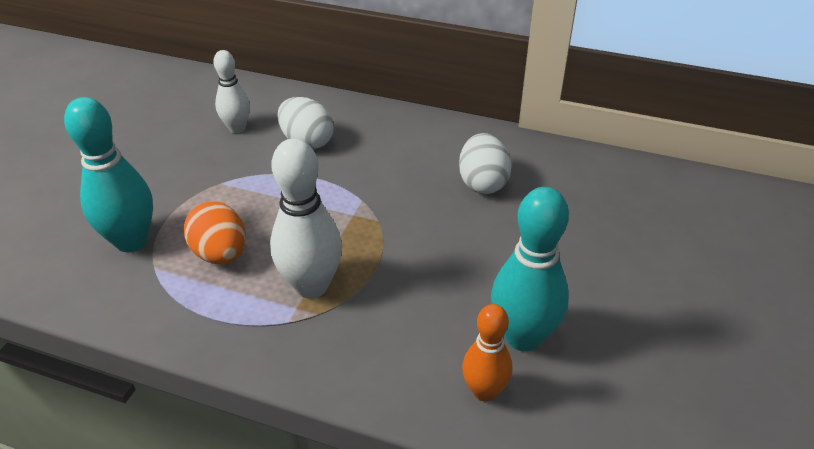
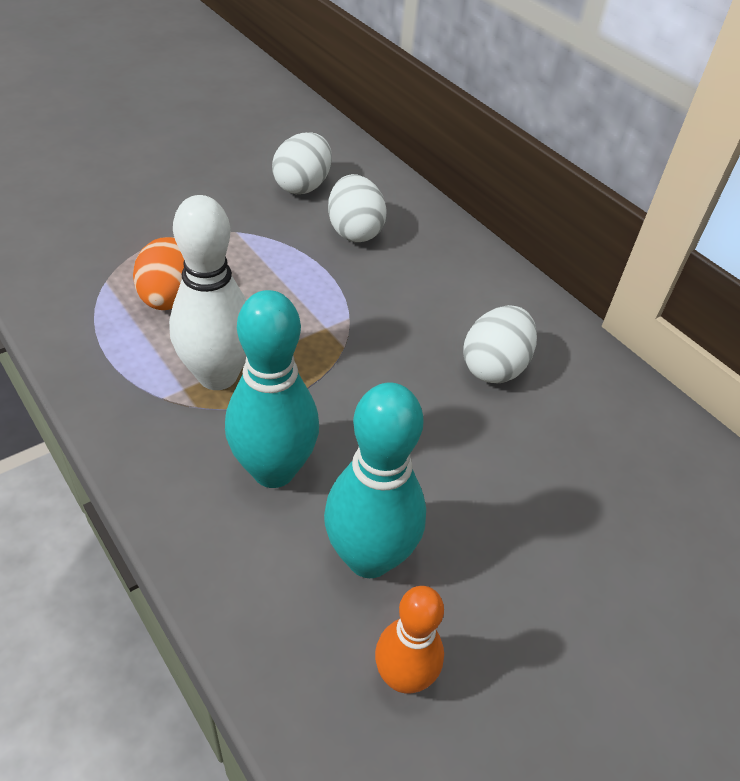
camera: 30 degrees right, 5 degrees up
turquoise bowling pin [64,97,153,252] -> turquoise bowling pin moved to [225,290,319,488]
white bowling pin [213,50,250,133] -> white egg [272,132,332,194]
orange bowling pin [462,304,512,401] -> orange bowling pin moved to [375,586,444,693]

